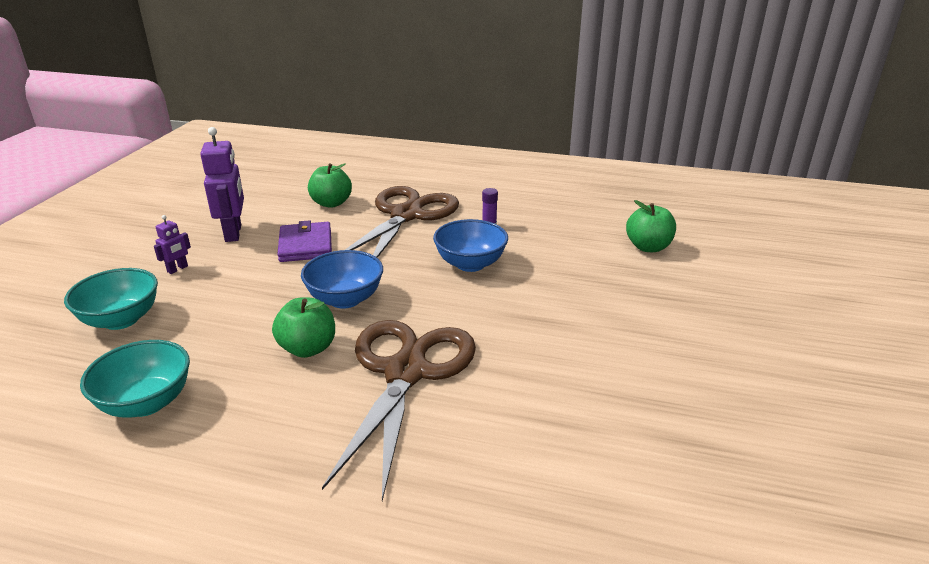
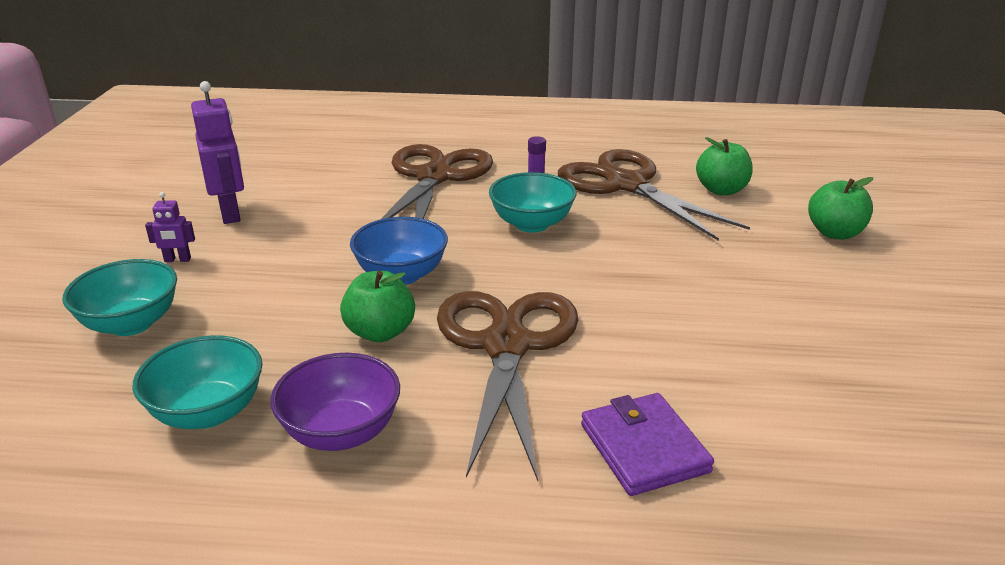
camera: 10 degrees left, 0 degrees up
purple robot [154,215,191,274] -> purple robot turned 60 degrees clockwise [145,192,195,262]
purple wallet [277,220,332,262] -> purple wallet moved to [581,393,714,496]
green apple [308,163,352,208] -> green apple moved to [808,177,873,239]
blue bowl [433,219,508,272] -> turquoise bowl [489,172,576,233]
none -> purple bowl [270,353,400,451]
none -> brown scissors [558,149,750,241]

